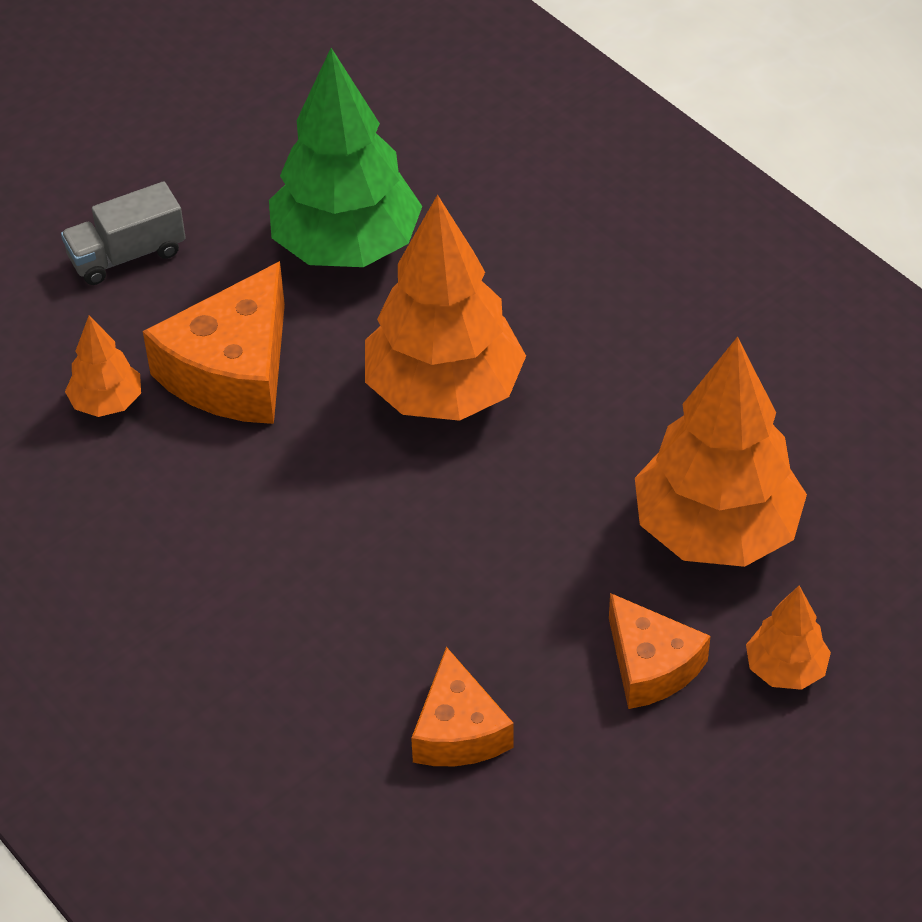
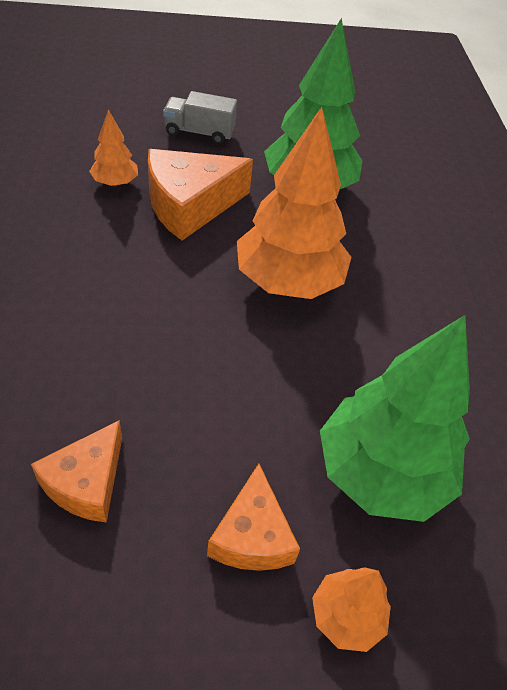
camera: 30 degrees right, 0 degrees up
orange tree [635,337,807,567] -> green tree [320,315,470,522]

